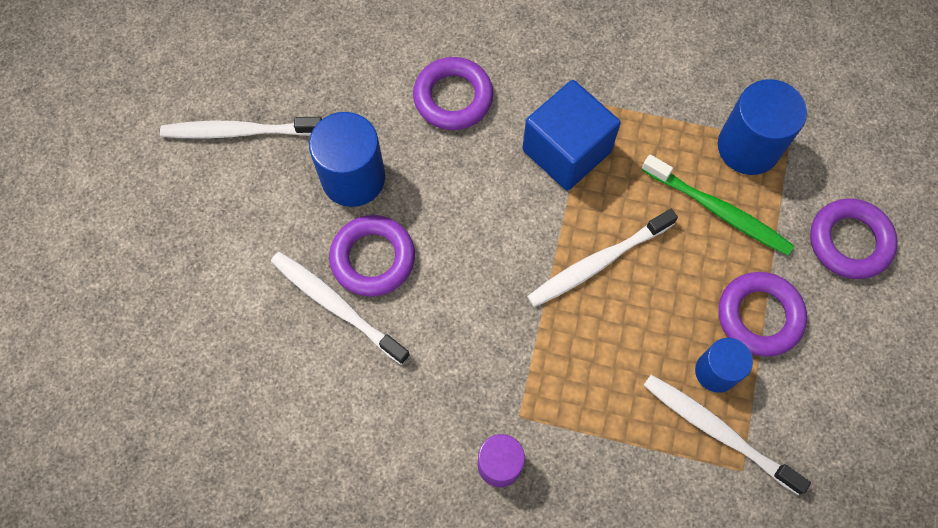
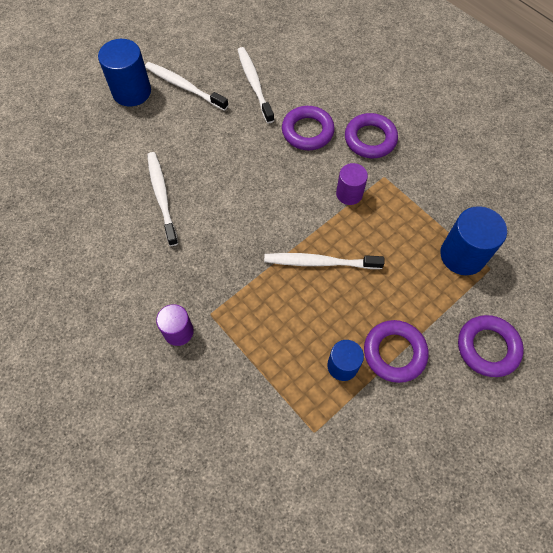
camera: 35 degrees right, 5 degrees down
blue cylinder [309,112,385,207] -> blue cylinder moved to [98,39,151,107]
purple ring [329,215,415,297] -> purple ring moved to [345,113,398,158]
blue cube [522,80,621,191] -> purple cylinder [336,163,368,205]
green toothbrush [642,154,794,256] -> none
white toothbrush [643,375,811,495] -> white toothbrush moved to [238,47,274,123]

